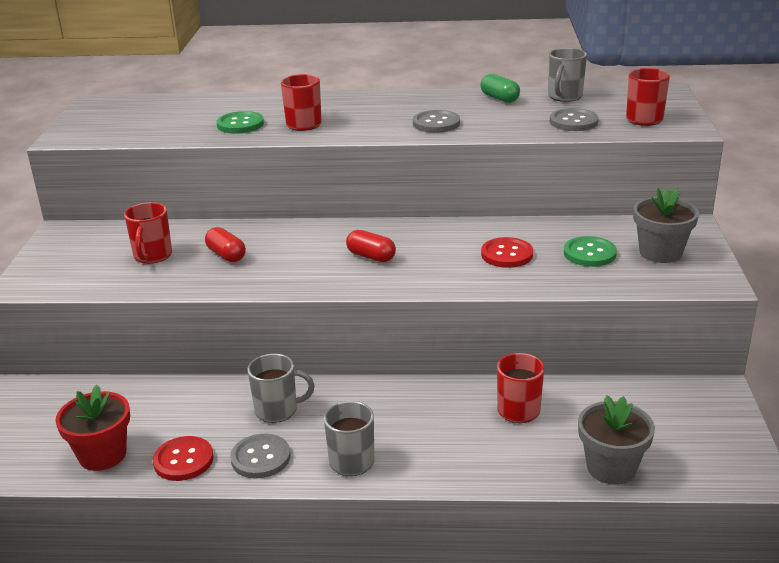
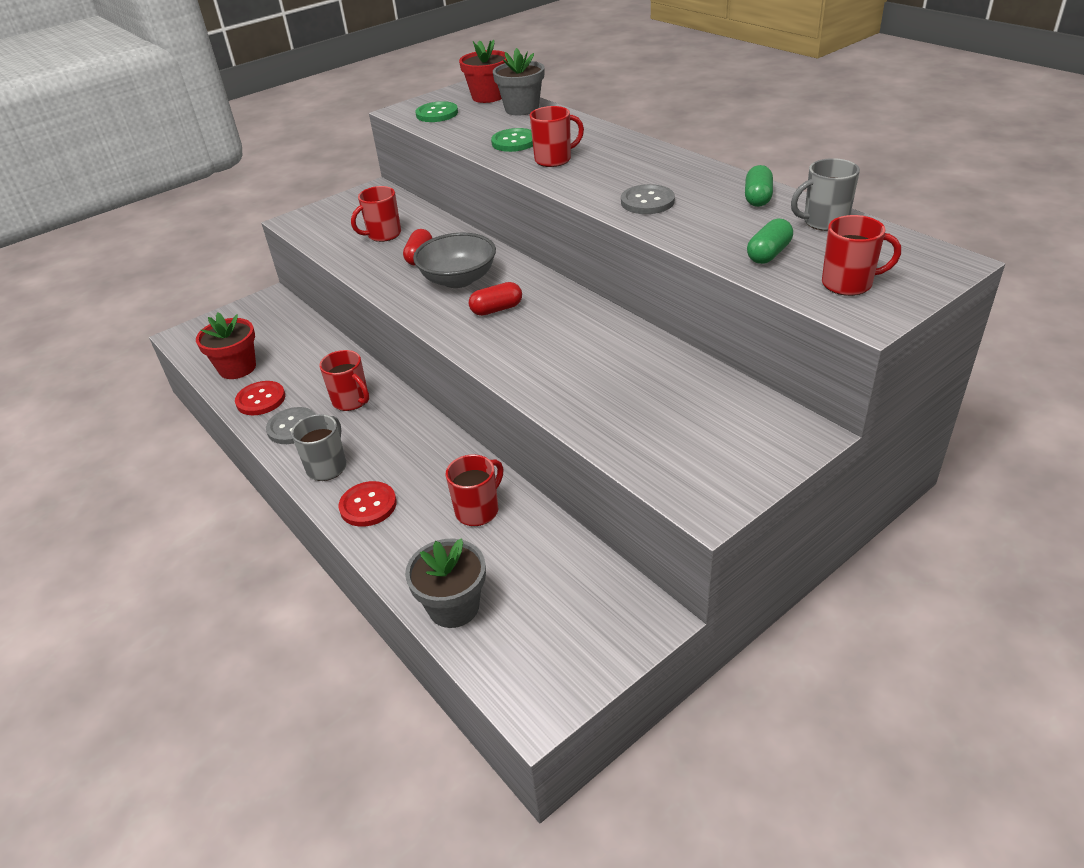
camera: 50 degrees right, 10 degrees up
grey mug [247,354,314,423] -> red mug [319,350,369,411]
red capsule [346,230,396,262] -> red capsule turned 75 degrees clockwise [469,282,522,316]
red button [481,237,533,268] -> red button moved to [339,481,397,527]
grey button [550,108,599,131] -> green capsule [747,218,793,264]
green button [564,236,617,267] -> green button moved to [415,101,458,122]
grey flower pot [633,188,699,263] -> grey flower pot moved to [493,48,544,115]
none -> grey bowl [413,233,496,288]
none -> red flower pot [459,40,507,103]

